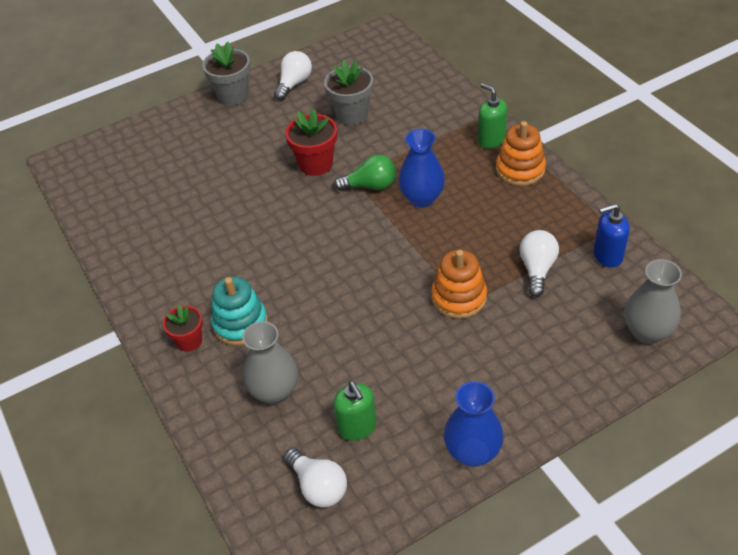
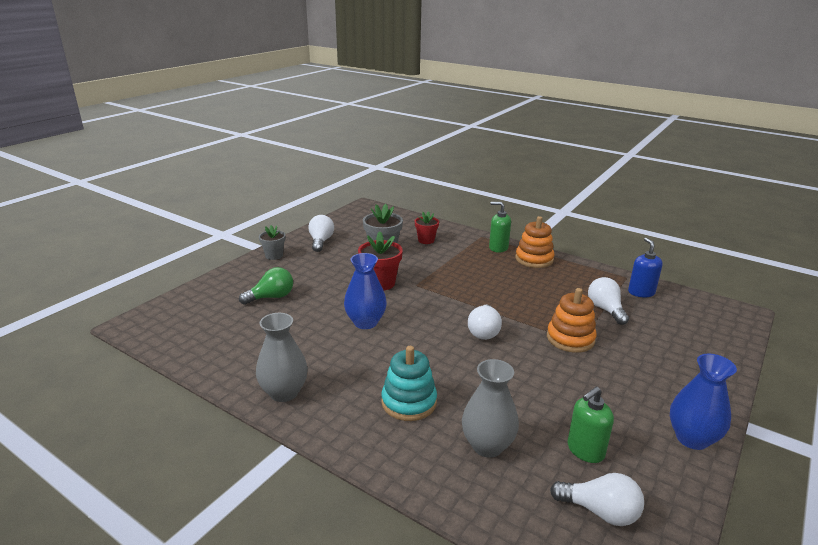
camera: 30 degrees left, 20 degrees down
red flower pot [163,305,203,352] -> red flower pot moved to [415,211,439,244]
grey flower pot [202,42,250,106] -> grey flower pot [259,225,285,260], size x0.64
green light bulb [334,155,396,191] -> green light bulb moved to [239,267,293,305]
green soap dispenser [334,381,376,441] -> green soap dispenser turned 105 degrees clockwise [568,386,614,463]
blue vase [398,129,445,208] -> blue vase moved to [344,253,387,329]
blue soap dispenser [594,204,630,268] -> blue soap dispenser turned 120 degrees clockwise [628,238,663,298]
grey vase [624,259,682,344] -> grey vase moved to [256,313,308,402]
none -> white light bulb [468,305,502,340]

